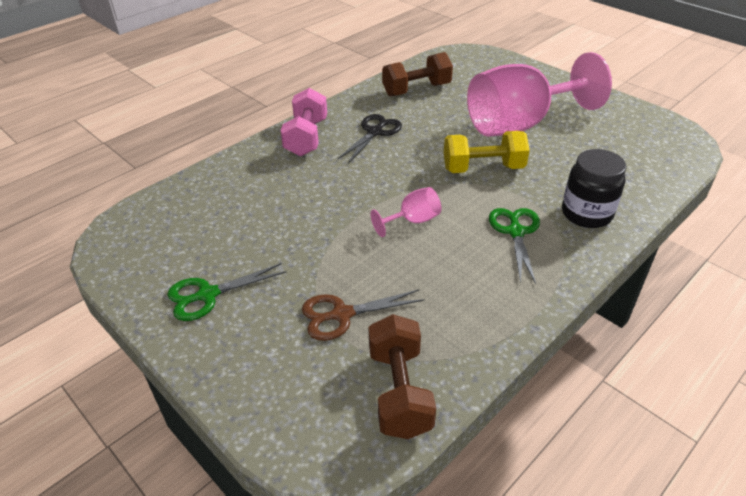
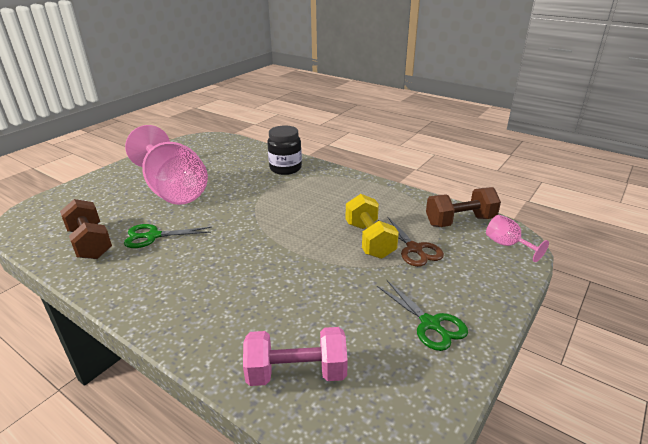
camera: 100 degrees left, 10 degrees down
pink dumbbell [280,88,327,156] -> pink dumbbell moved to [243,327,348,386]
black scissors [338,114,402,163] -> none
pink goblet [370,187,441,237] -> pink goblet moved to [486,215,549,262]
yellow dumbbell [444,131,530,173] -> yellow dumbbell moved to [346,194,399,259]
green scissors [489,208,540,284] -> green scissors moved to [124,224,212,248]

